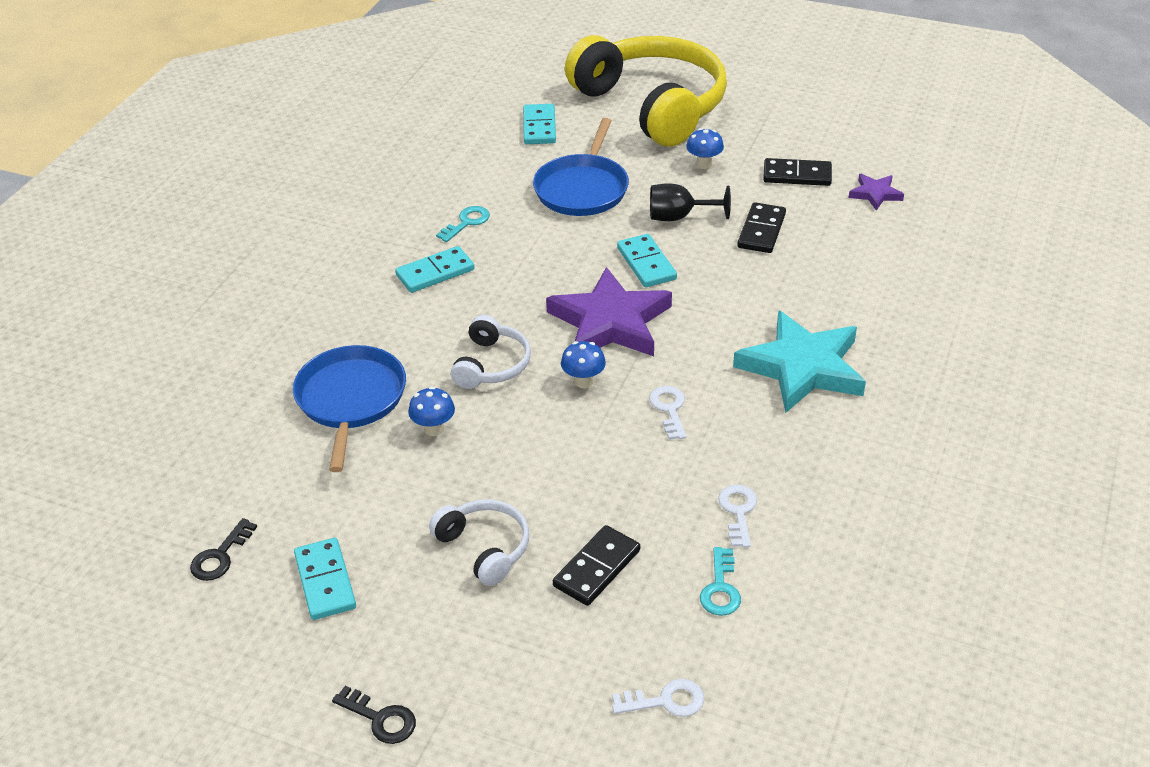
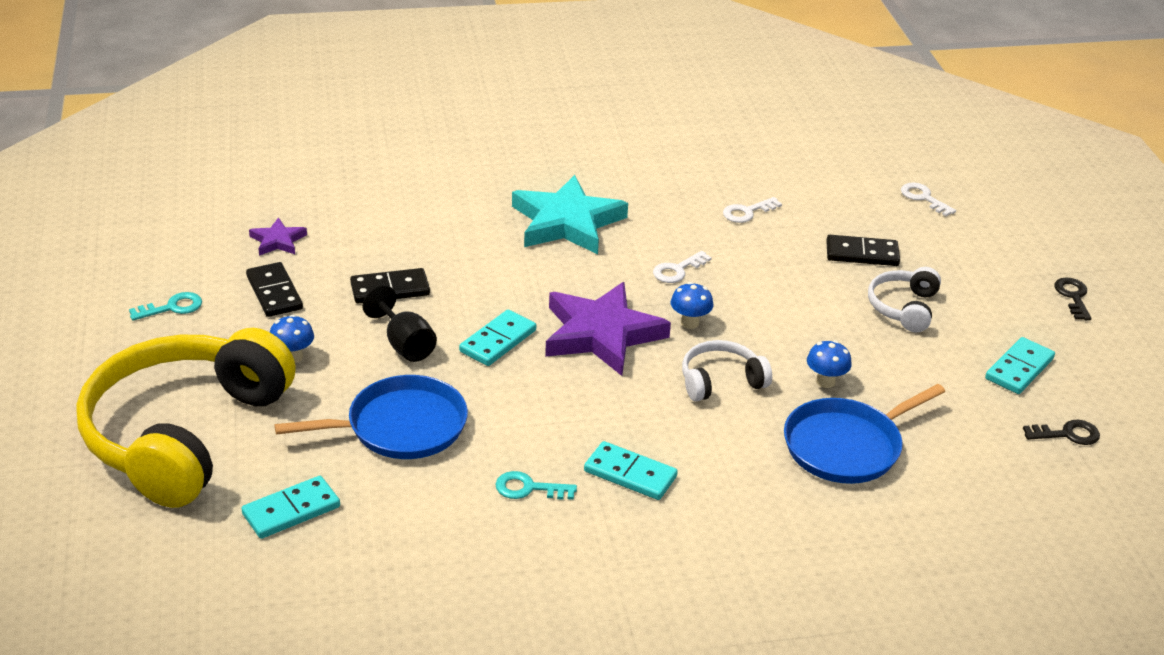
camera: 125 degrees left, 5 degrees down
turquoise key [700,547,741,616] -> turquoise key moved to [129,292,202,321]

